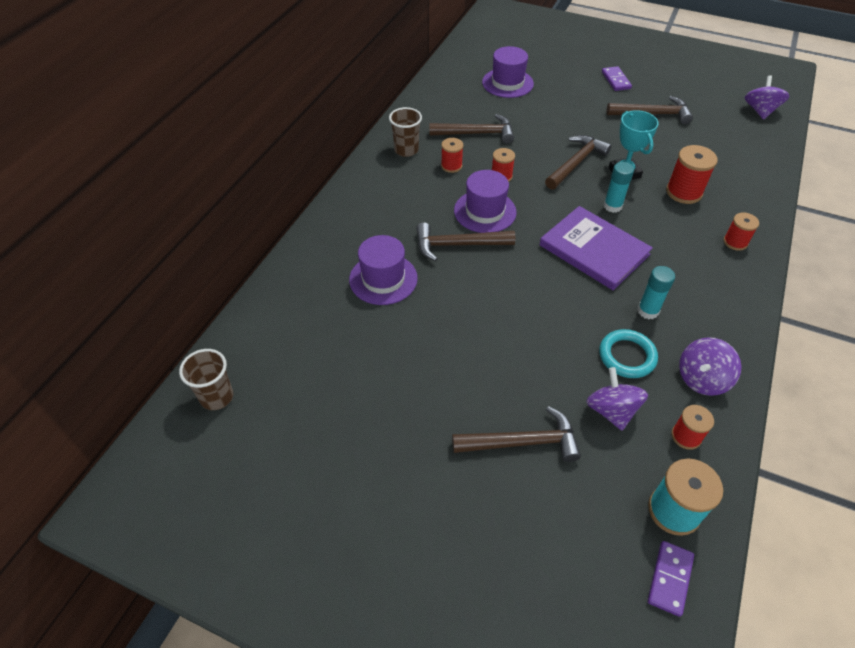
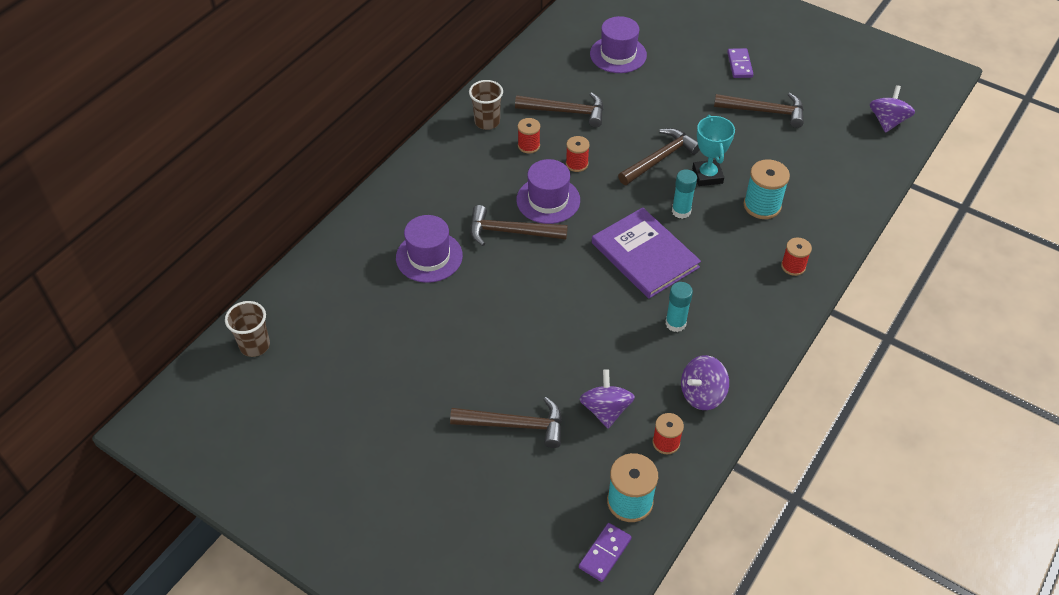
camera: 10 degrees right, 0 degrees up
turquoise ring [599,329,658,378] -> none
red spool [666,145,718,204] -> turquoise spool [744,159,790,219]

